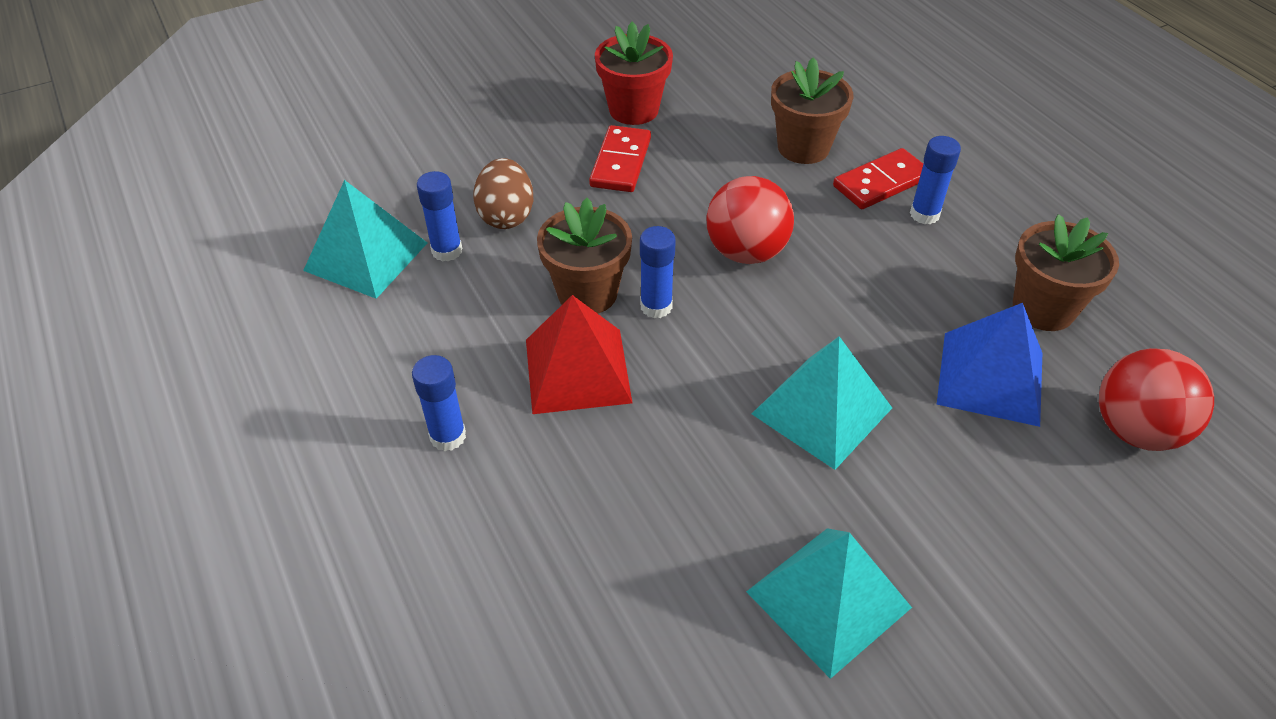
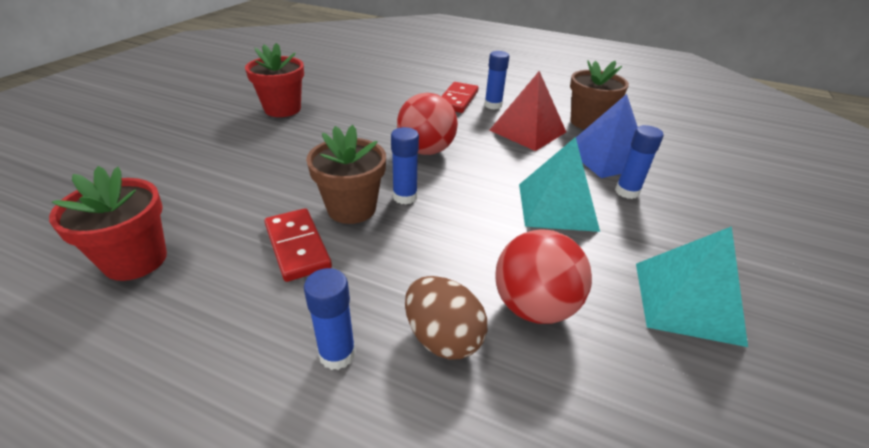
camera: 40 degrees left, 10 degrees down
turquoise pyramid [303,180,427,299] -> red flower pot [49,166,167,281]
blue glue stick [417,171,462,262] -> blue glue stick moved to [615,125,664,199]
brown egg [473,158,533,229] -> brown egg moved to [405,276,487,360]
red pyramid [526,295,632,414] -> red pyramid moved to [490,71,566,151]
red domino [589,125,651,192] -> red domino moved to [264,208,332,282]
brown flower pot [771,57,853,164] -> none
red ball [1099,348,1214,451] -> red ball moved to [495,230,592,324]

